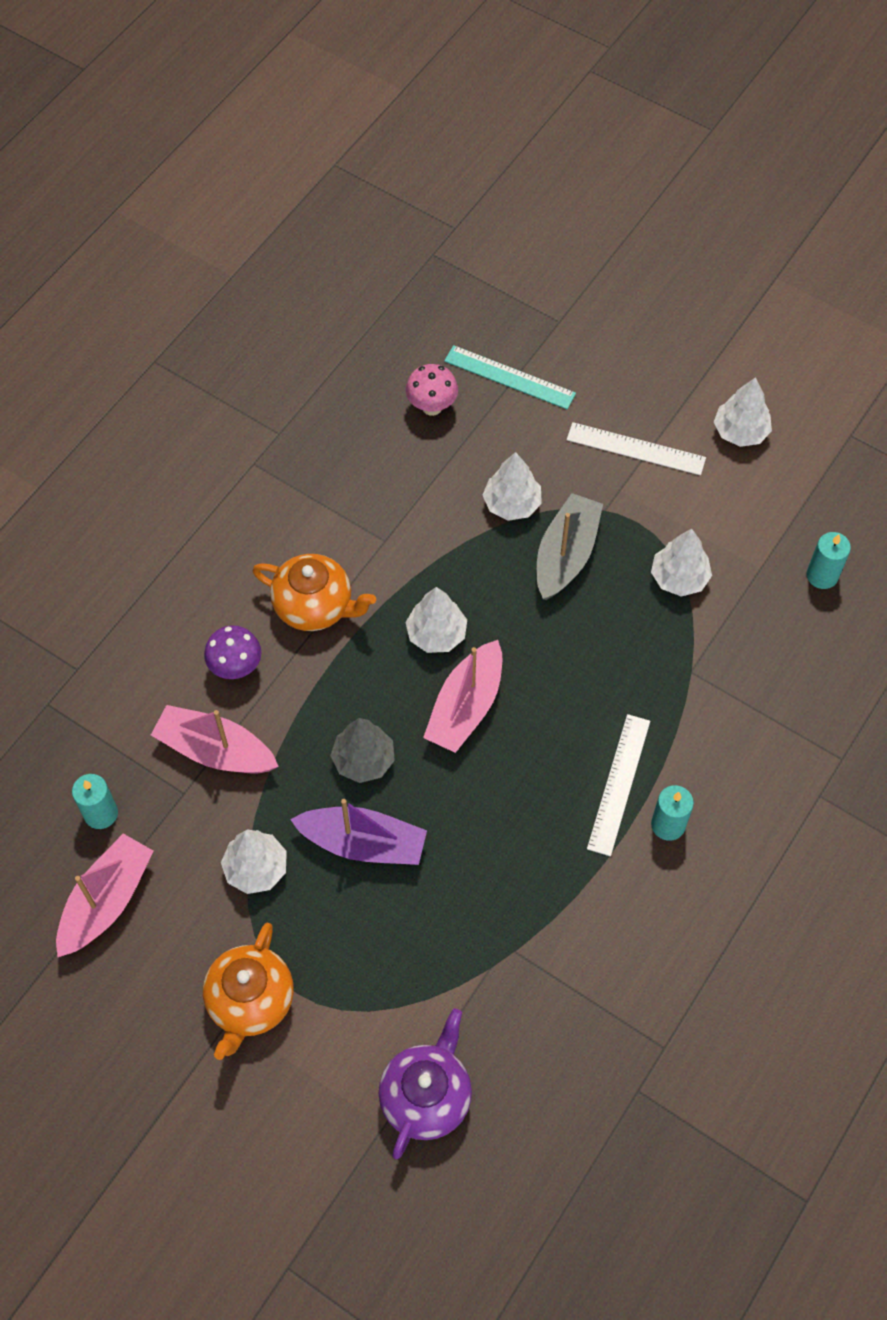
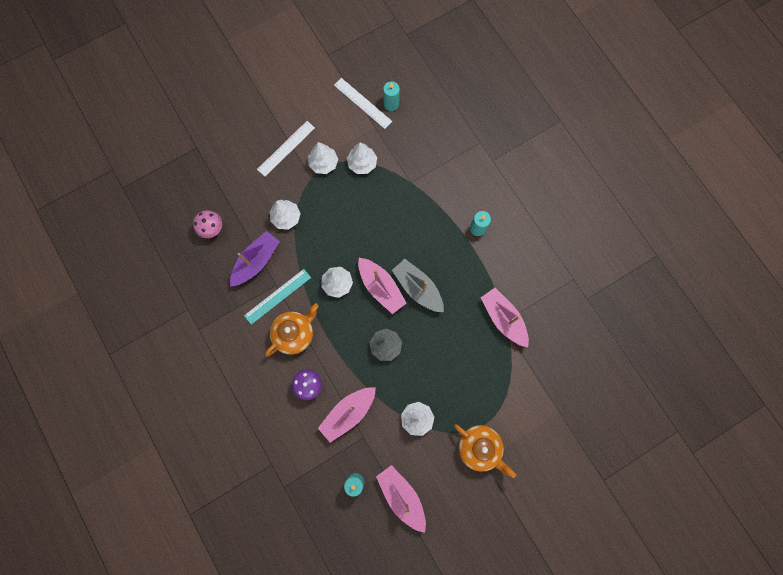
camera: 65 degrees left, 15 degrees up
purple boat [290,799,427,865] -> purple boat moved to [230,231,280,287]
purple teapot [379,1008,472,1159] -> none
turquoise ruler [444,345,576,409] -> turquoise ruler moved to [244,269,311,325]
grey boat [537,493,603,600] -> grey boat moved to [392,259,444,312]
white ruler [587,714,650,856] -> white ruler moved to [334,78,392,129]
white tree [714,377,772,447] -> white tree moved to [308,142,338,174]
none -> pink boat [481,288,529,347]

